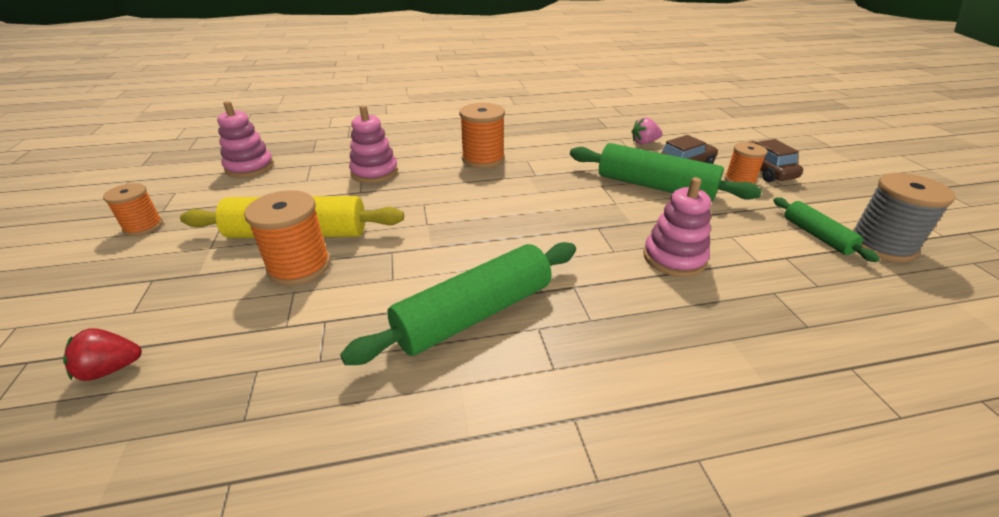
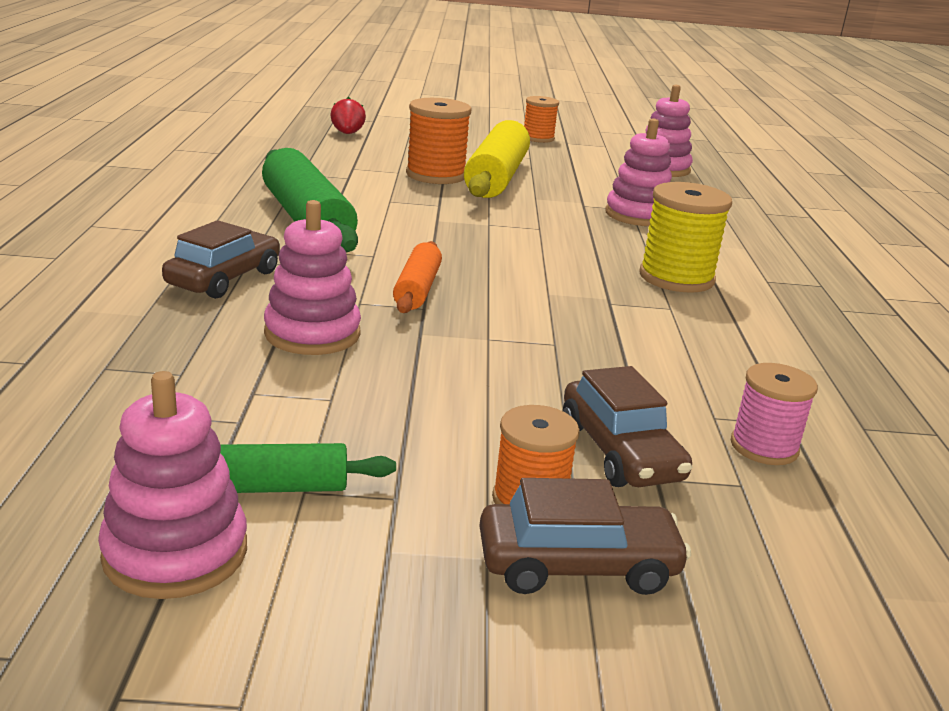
camera: 100 degrees right, 10 degrees down
orange spool [459,103,505,168] -> yellow spool [639,182,732,293]
green rolling pin [570,143,762,202] -> none
pink strawberry [632,117,662,144] -> pink spool [731,363,818,465]
grey spool [852,173,956,262] -> pink stacking toy [98,371,247,599]
none -> brown car [162,220,280,299]
none -> orange rolling pin [393,241,442,313]

